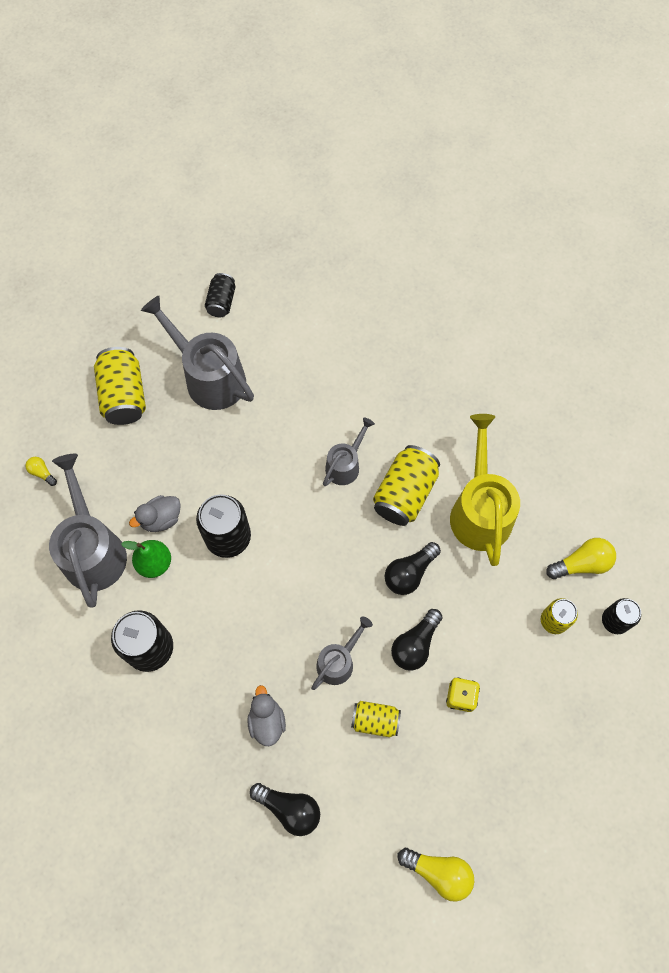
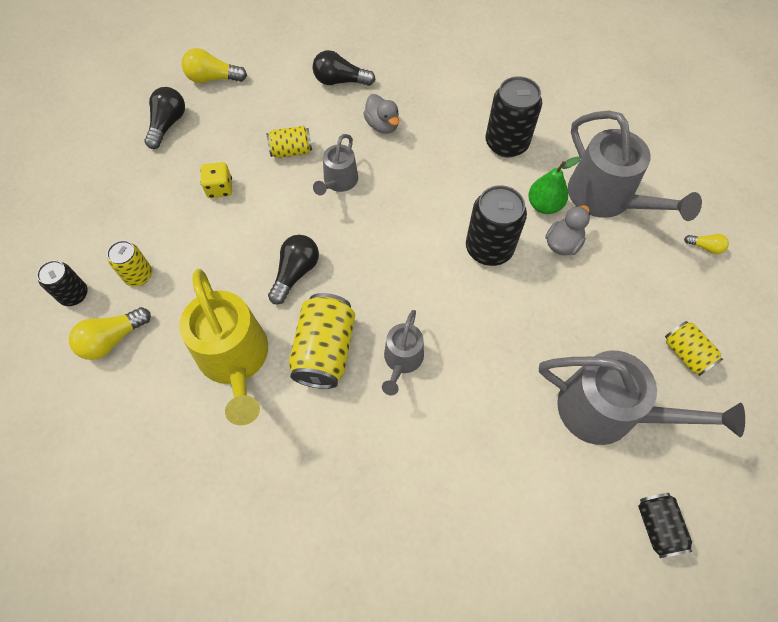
camera: 160 degrees right, 5 degrees down
yellow can [94,347,146,425] -> yellow can [665,321,723,376], size x0.59
black light bulb [391,609,443,671] -> black light bulb moved to [144,87,185,149]

